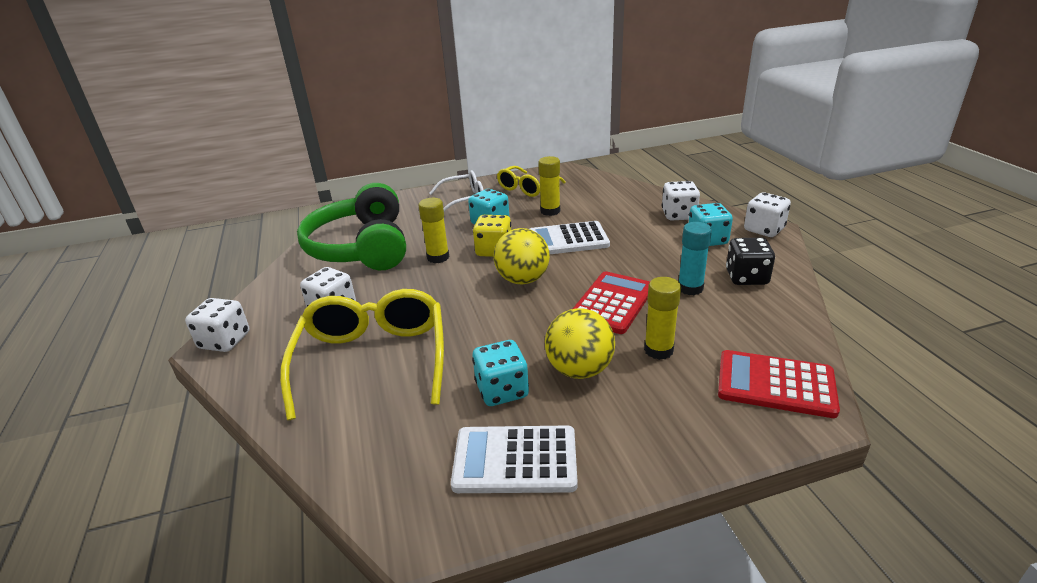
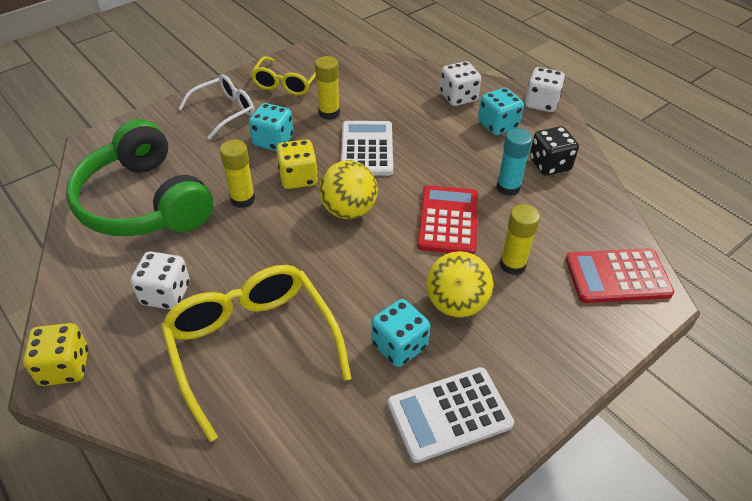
camera: 25 degrees left, 15 degrees up
white dice [185,298,249,352] -> yellow dice [23,323,88,386]
white calculator [530,221,610,254] -> white calculator turned 120 degrees clockwise [341,121,393,176]

